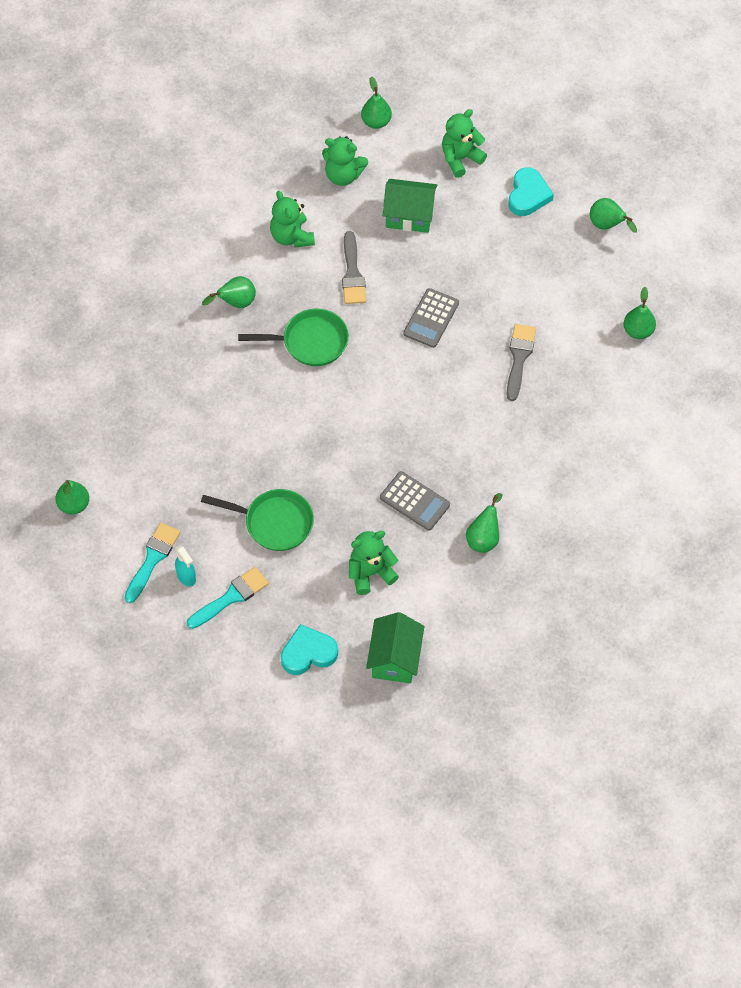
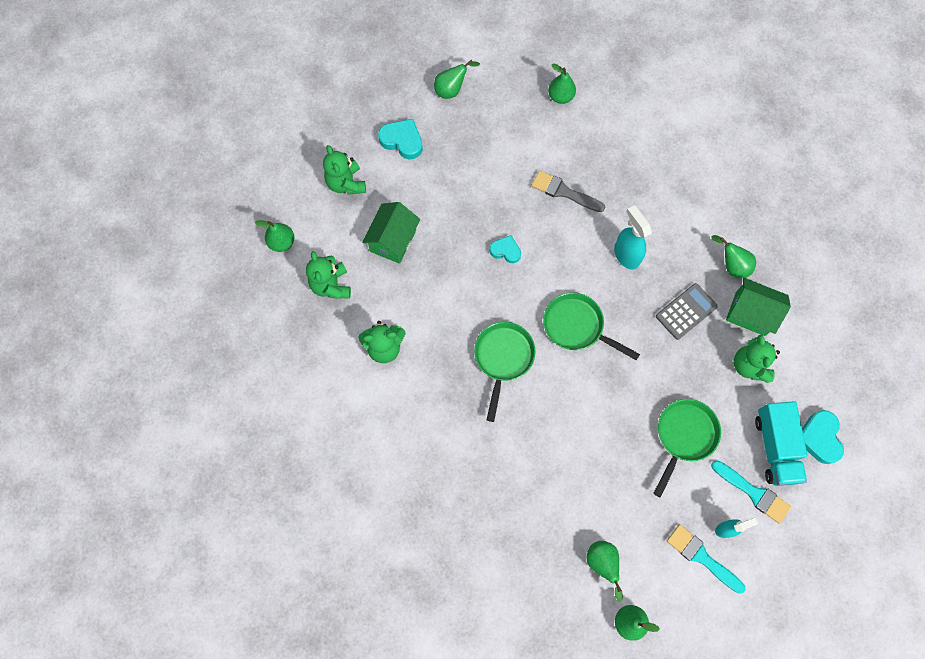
camera: 75 degrees left, 10 degrees up
turquoise brush [187,567,269,629] -> turquoise brush turned 150 degrees clockwise [711,460,791,524]
green pear [202,276,256,308] -> green pear moved to [586,541,623,602]
green teddy bear [322,136,368,186] -> green teddy bear turned 135 degrees clockwise [306,251,351,299]
grey brush [342,231,366,304] -> none
green house [366,612,424,683] -> green house moved to [726,278,791,336]
grey calculator [403,288,459,348] -> turquoise heart [490,235,521,263]
none -> green pan [543,293,640,360]
none -> turquoise spray bottle [614,205,652,270]
none -> turquoise truck [755,401,807,486]

